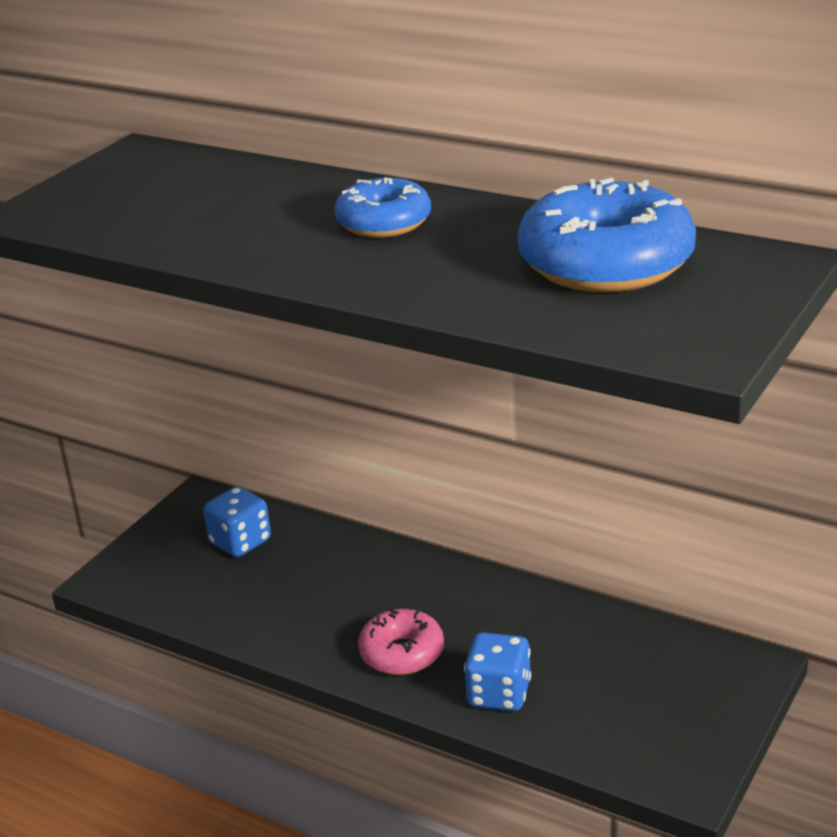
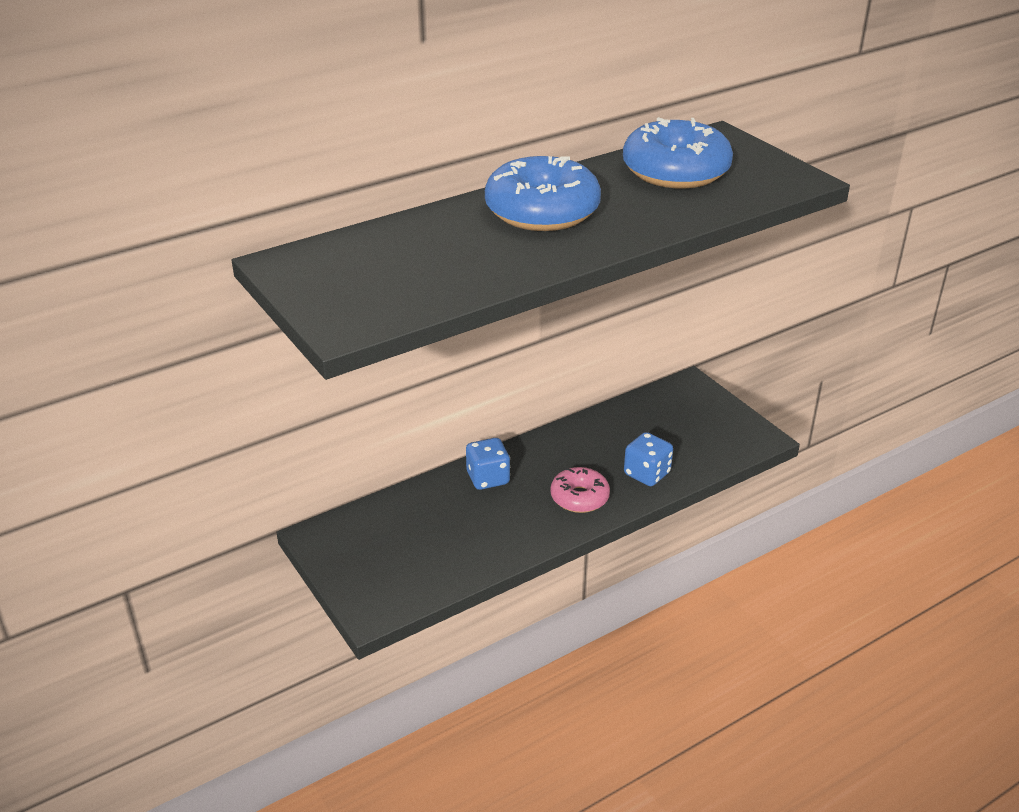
camera: 65 degrees left, 5 degrees up
blue dice [203,486,271,557] -> blue dice moved to [466,438,510,490]
blue donut [334,177,431,238] -> blue donut [485,156,601,231], size x1.68

